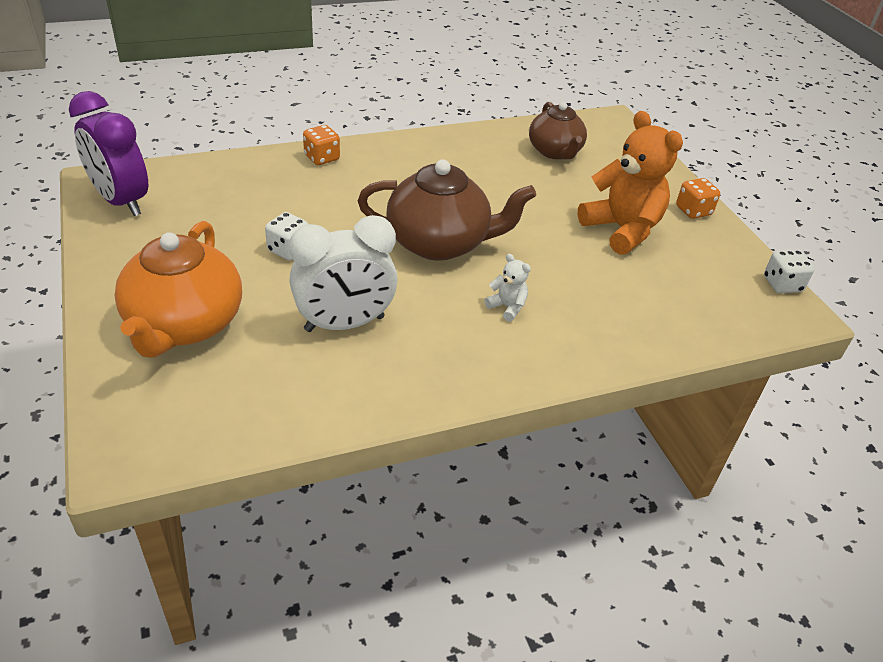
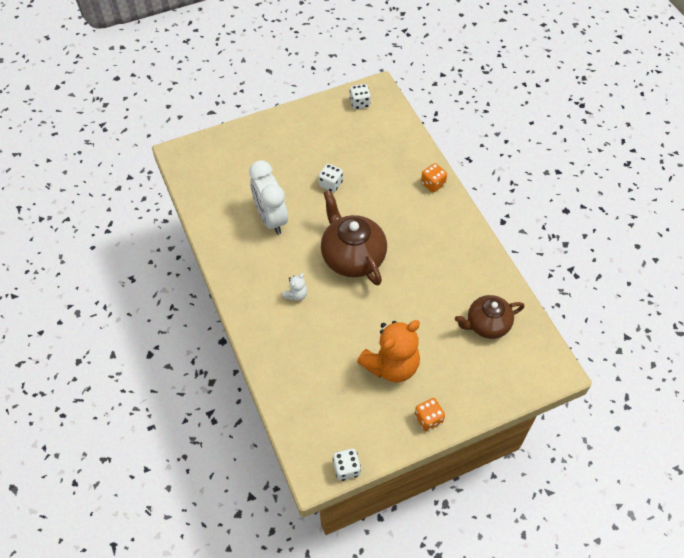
camera: 90 degrees right, 15 degrees up
purple clock [69,91,148,216] -> white dice [350,84,371,109]
orange teapot [115,221,242,357] -> none
brown teapot [358,159,536,261] -> brown teapot turned 150 degrees clockwise [321,190,387,285]

